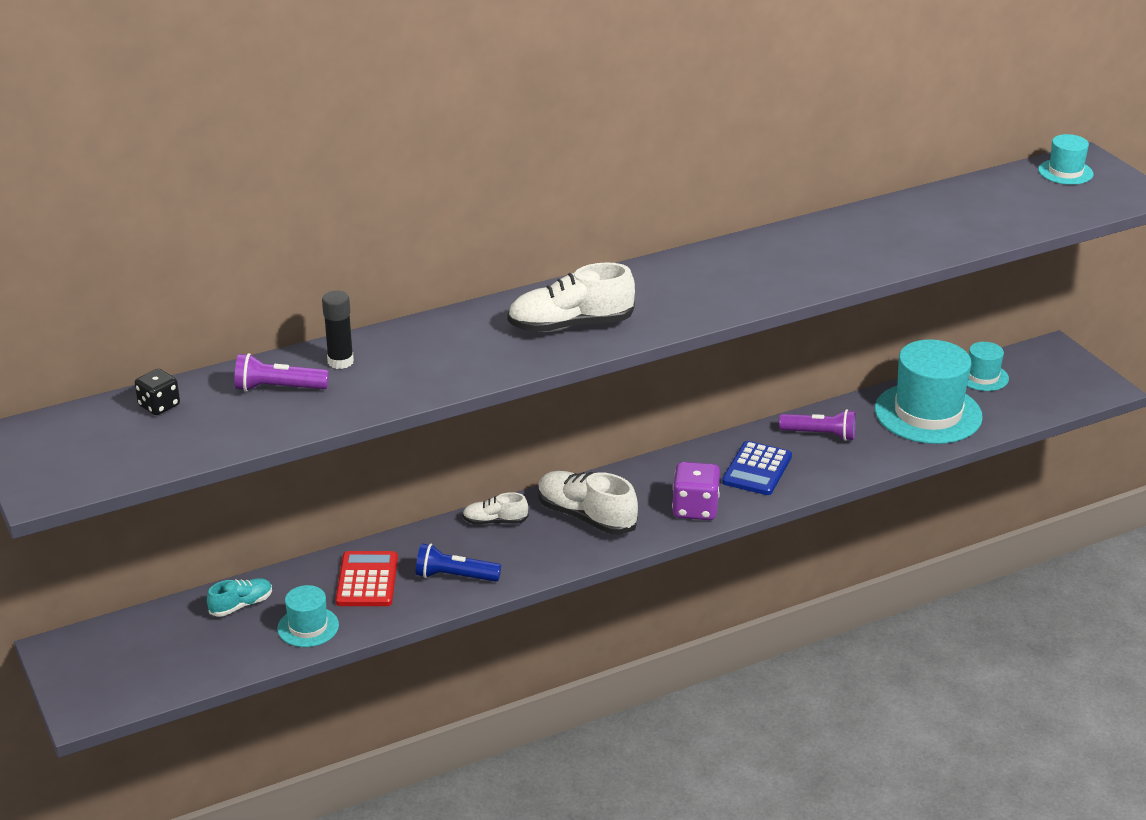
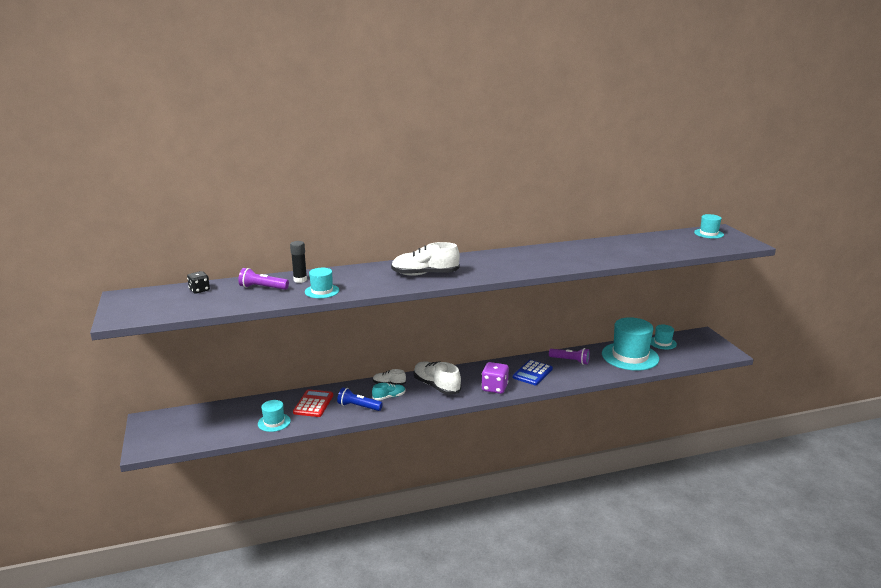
camera: 10 degrees right, 10 degrees down
turquoise shoe [207,578,272,617] -> turquoise shoe moved to [372,383,405,400]
none -> turquoise hat [305,268,339,298]

